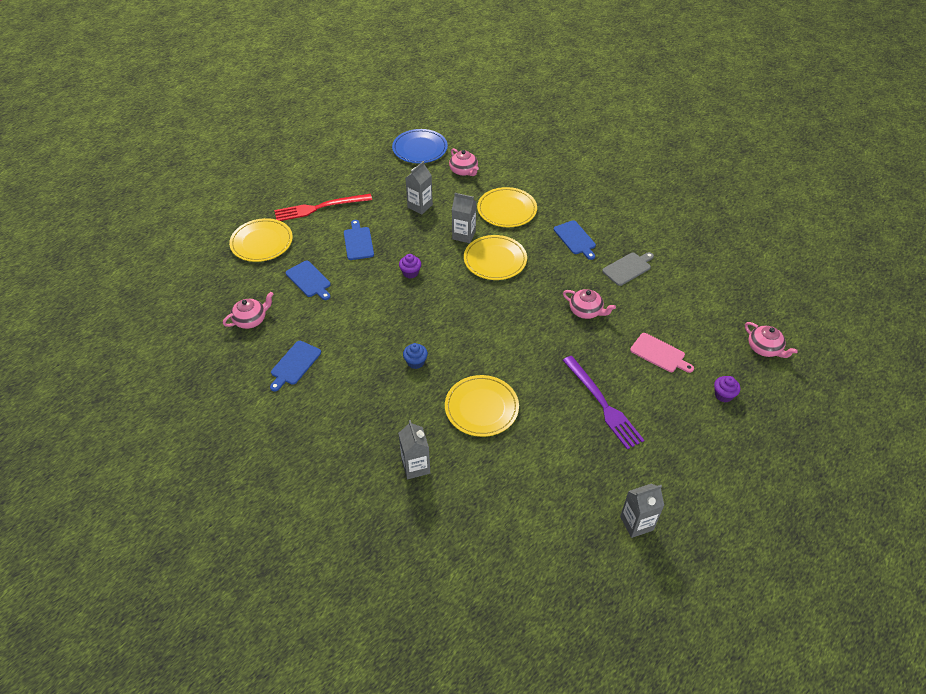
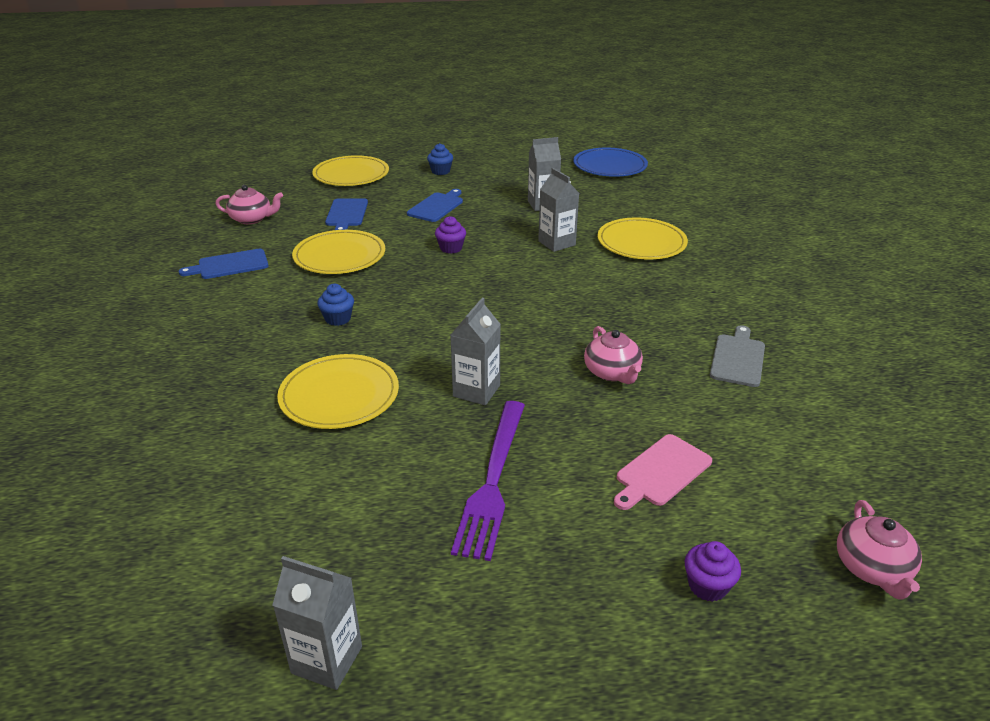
camera: 40 degrees right, 15 degrees down
red fork [274,194,372,221] -> blue cupcake [427,143,453,175]
grey carton [398,420,430,479] -> grey carton moved to [450,298,501,406]
pink teapot [449,148,479,176] -> none
yellow plate [464,235,527,280] -> yellow plate moved to [292,230,385,274]
blue cutting board [554,220,596,260] -> none
grey cutting board [602,252,654,286] -> grey cutting board turned 75 degrees counterclockwise [710,325,765,387]
pink cutting board [630,333,694,373] -> pink cutting board turned 60 degrees clockwise [614,434,712,510]

